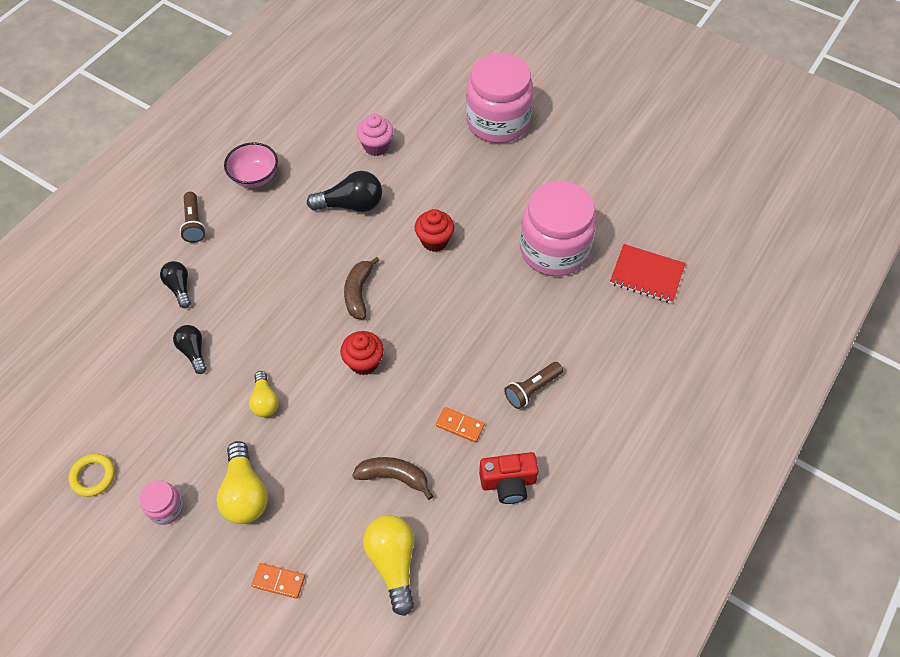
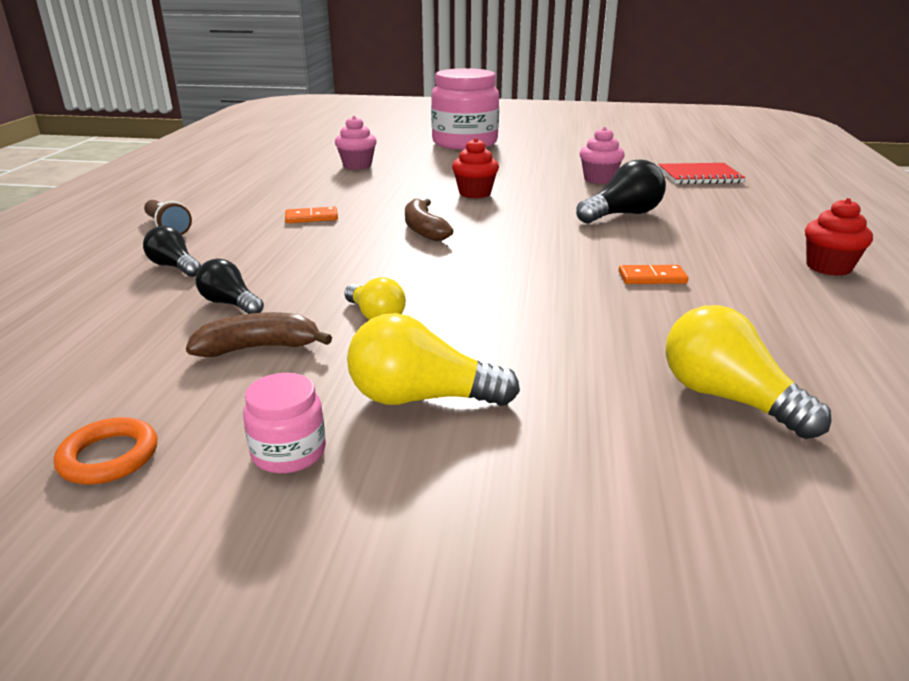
camera: 25 degrees left, 30 degrees down
yellow ring [69,454,115,497] -> orange ring [54,417,157,485]
yellow light bulb [216,441,268,524] -> yellow light bulb turned 135 degrees clockwise [347,313,520,406]
pink bowl [224,142,278,188] -> none
orange domino [251,563,305,599] -> orange domino moved to [285,207,338,223]
black light bulb [307,171,382,212] -> black light bulb moved to [576,160,666,223]
red cupcake [340,331,384,375] -> red cupcake moved to [805,198,873,276]
brown banana [352,457,433,500] -> brown banana moved to [186,312,332,357]
red camera [479,452,539,504] -> none
brown flashlight [504,362,563,409] -> none
pink jar [520,181,597,276] -> pink cupcake [579,127,624,184]

